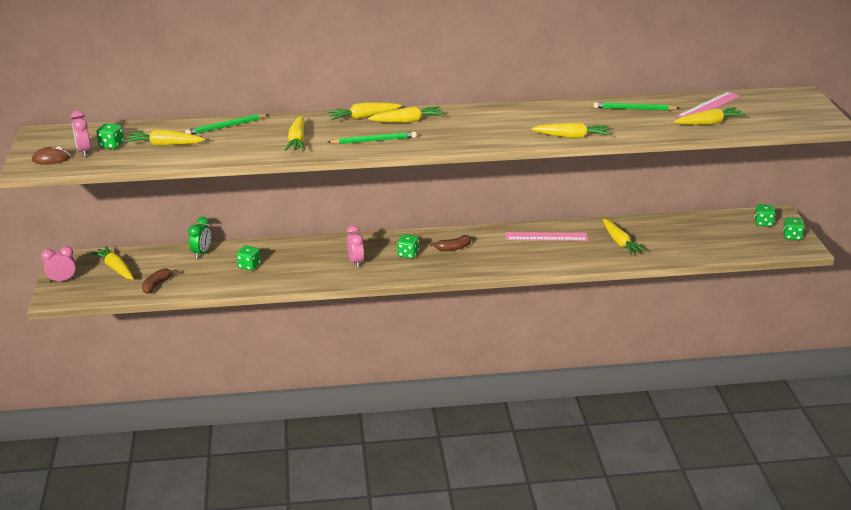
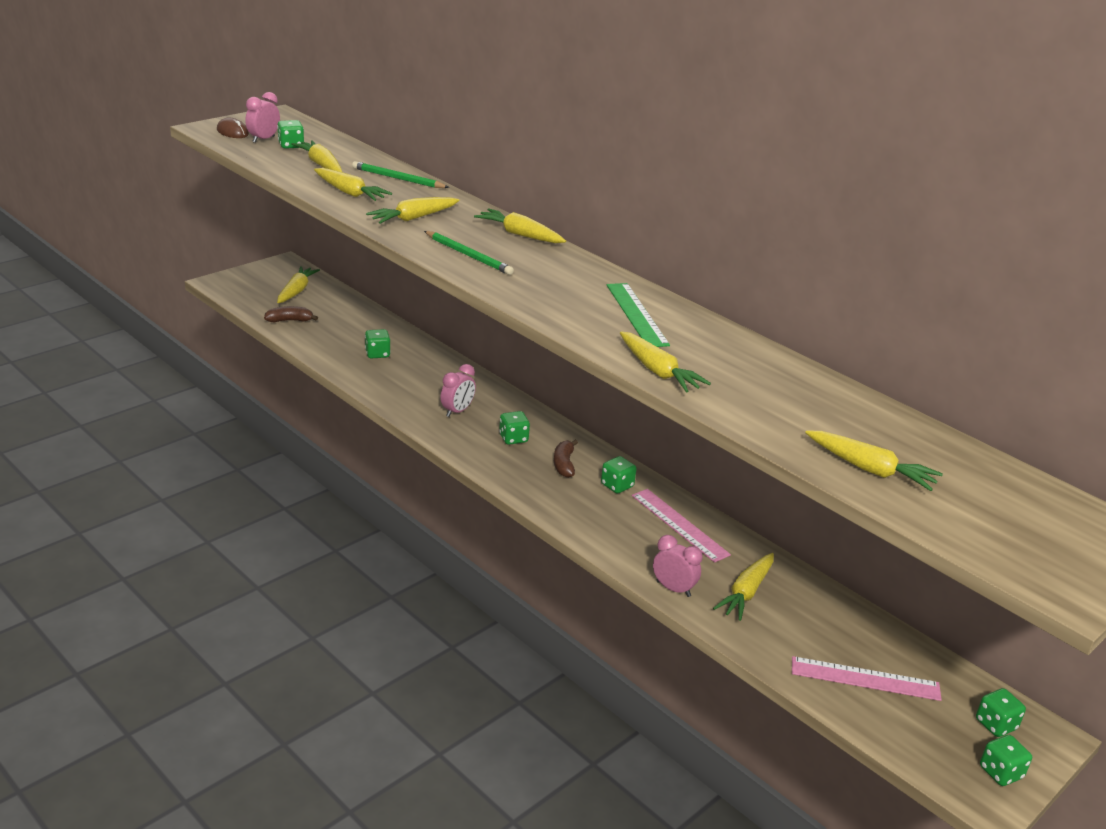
camera: 50 degrees right, 0 degrees up
pink clock [41,246,76,283] -> pink clock moved to [653,535,703,597]
green clock [188,217,211,258] -> none
yellow carrot [368,106,444,123] -> yellow carrot moved to [314,168,392,201]
brown banana [430,235,471,251] -> brown banana turned 60 degrees clockwise [554,439,578,478]
green pencil [593,102,679,111] -> none
pink ruler [677,92,740,117] -> pink ruler moved to [792,656,942,701]
none -> green dice [601,456,637,493]
none -> green ruler [607,283,670,347]

